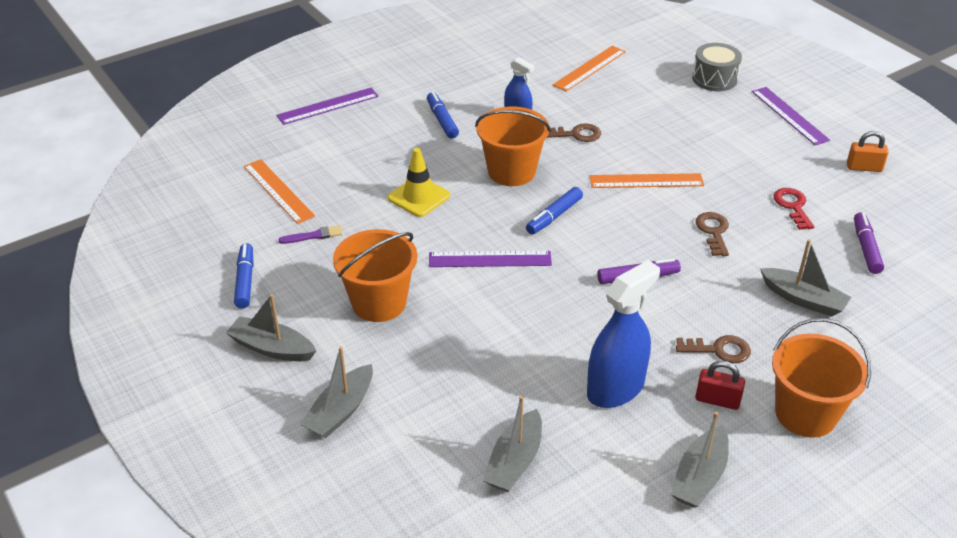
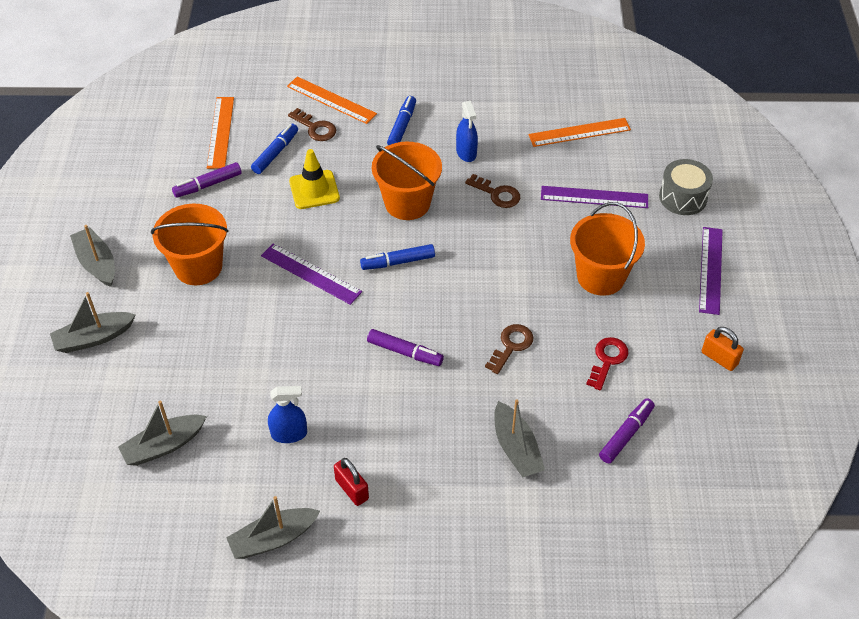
camera: 35 degrees right, 10 degrees up
blue marker [234,243,254,309] -> blue marker moved to [251,124,298,174]
purple ruler [276,88,379,125] -> purple ruler moved to [541,186,648,208]
purple brush [279,225,343,244] -> purple marker [172,162,242,198]
blue spray bottle [587,260,660,408] -> blue spray bottle [268,386,307,443], size x0.58
orange ruler [590,173,704,188] -> orange ruler moved to [287,77,377,124]
brown key [676,335,751,363] -> brown key moved to [288,108,336,141]
orange bucket [772,318,871,438] -> orange bucket moved to [570,202,645,296]

